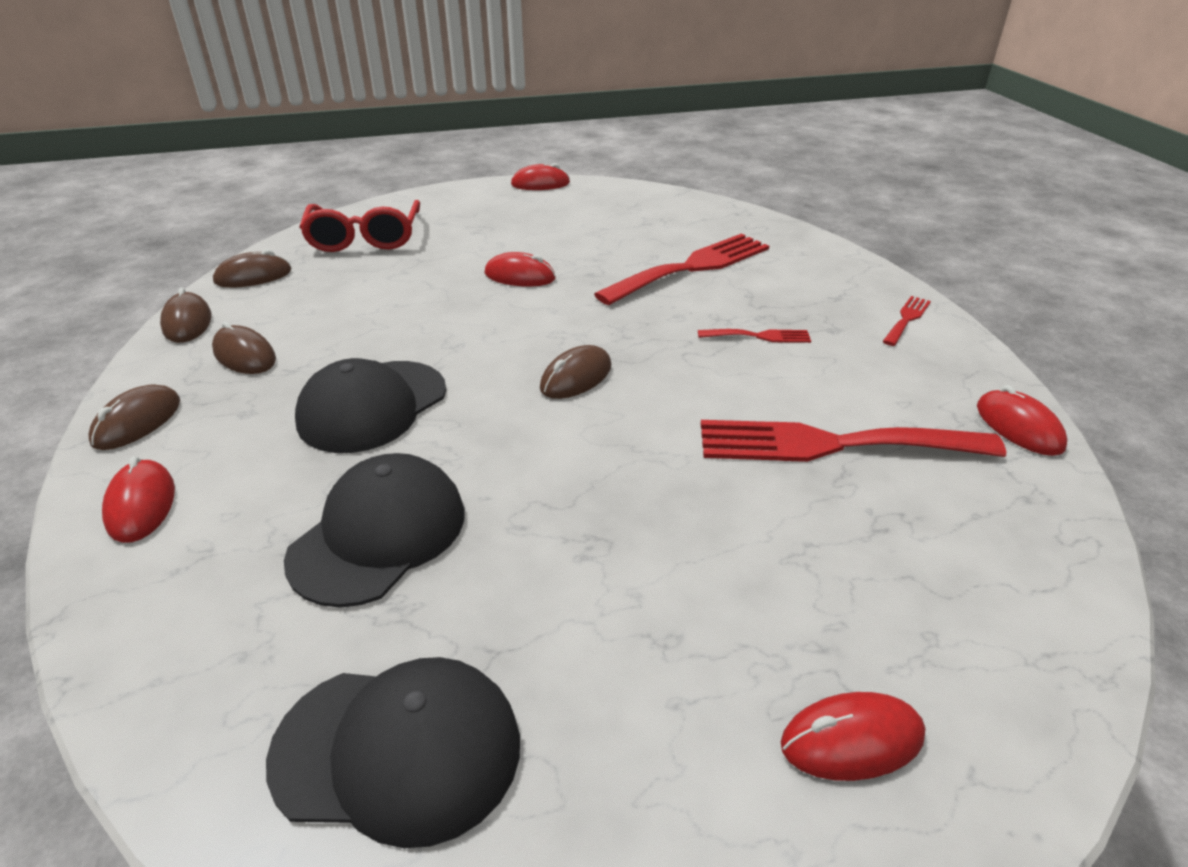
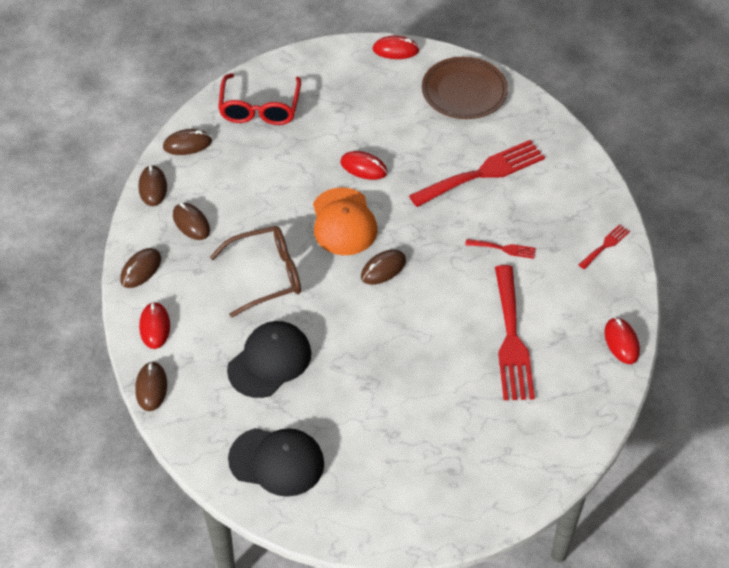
camera: 10 degrees right, 15 degrees up
black cap [295,358,446,453] -> brown glasses [210,226,301,318]
red fork [701,420,1006,462] -> red fork turned 105 degrees counterclockwise [495,265,535,400]
red mouse [781,692,926,781] -> none
none -> brown mouse [135,361,167,411]
none -> orange cap [313,187,377,255]
none -> brown plate [422,57,508,119]

